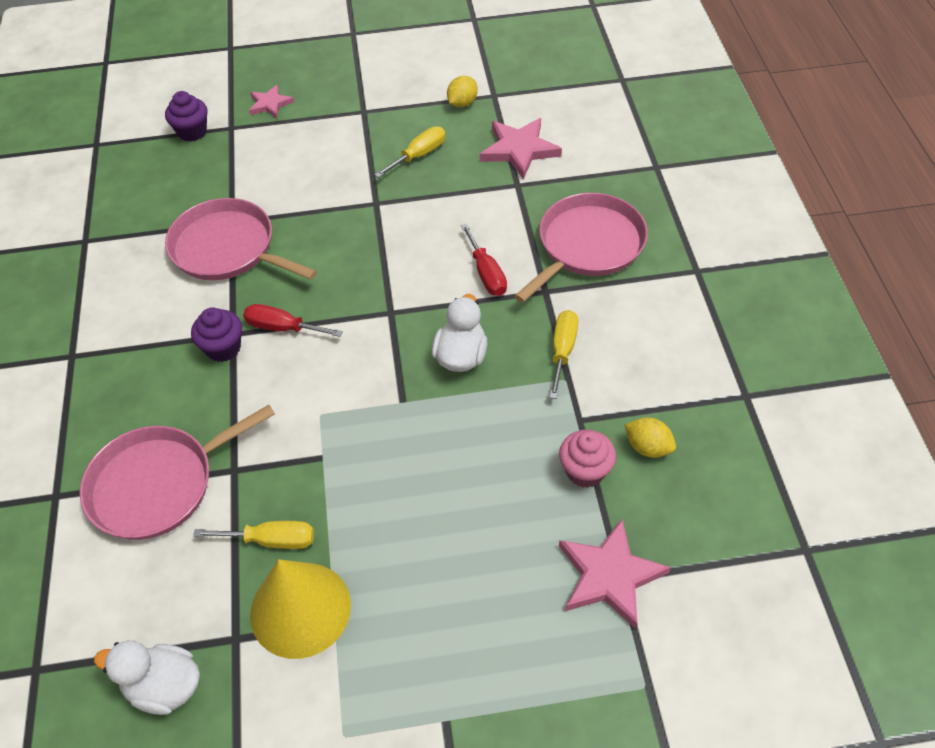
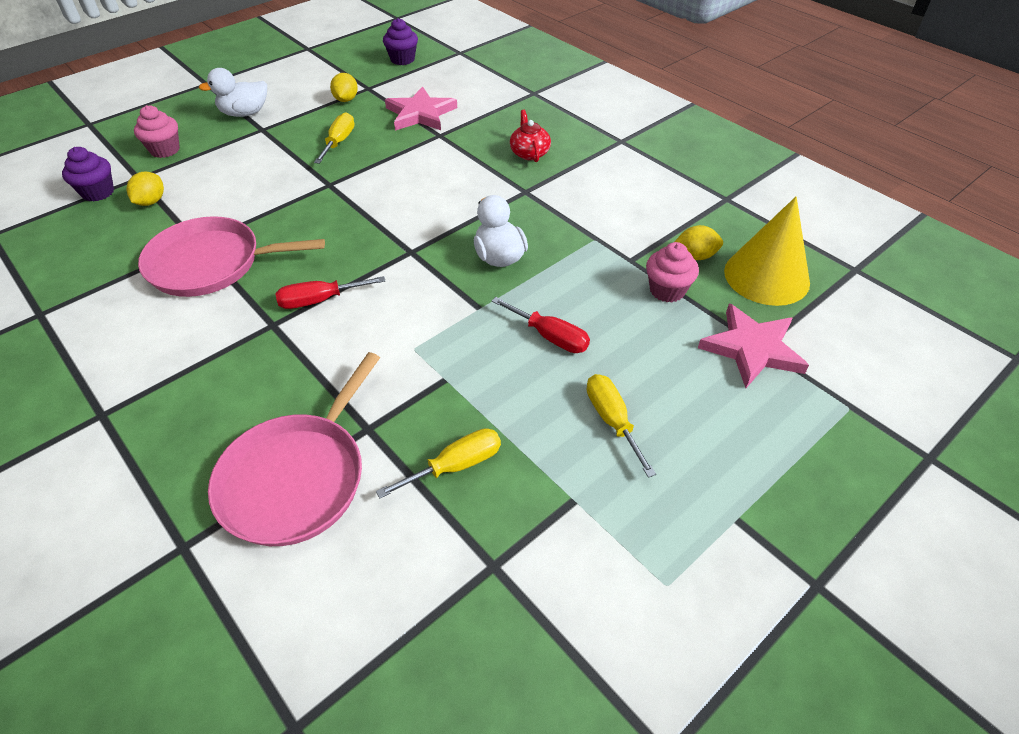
camera: 35 degrees left, 5 degrees down
white duck [94,640,200,715] -> white duck moved to [198,68,267,117]
purple cupcake [191,307,242,362] -> purple cupcake moved to [383,18,418,65]
pink star [249,85,294,118] -> pink cupcake [134,105,180,158]
yellow cone [250,559,351,659] -> yellow cone moved to [724,196,810,306]
red screwdriver [461,223,507,296] -> red screwdriver moved to [492,297,590,353]
pink pan [514,193,648,303] -> red teapot [510,110,551,162]
yellow screwdriver [549,310,579,399] -> yellow screwdriver moved to [587,374,656,478]
none -> yellow lemon [126,172,164,206]

